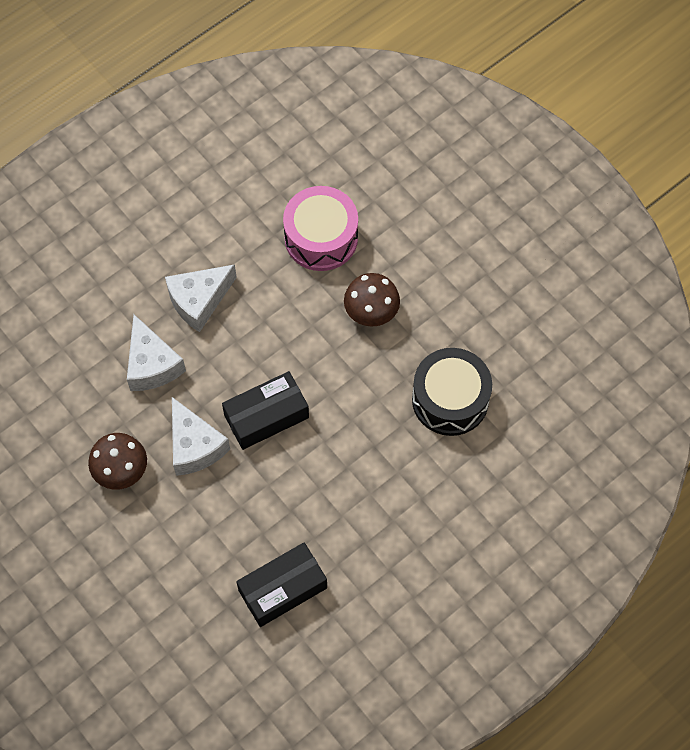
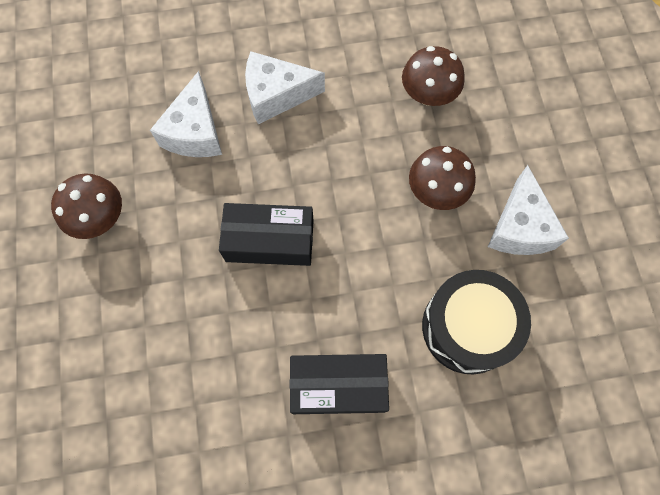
camera: 30 degrees right, 5 degrees up
white cheese [172,397,230,476] -> white cheese moved to [488,165,569,255]
black box [236,542,327,627] -> black box moved to [290,354,389,414]
pink drum [283,186,358,271] -> brown mushroom [402,46,464,106]

